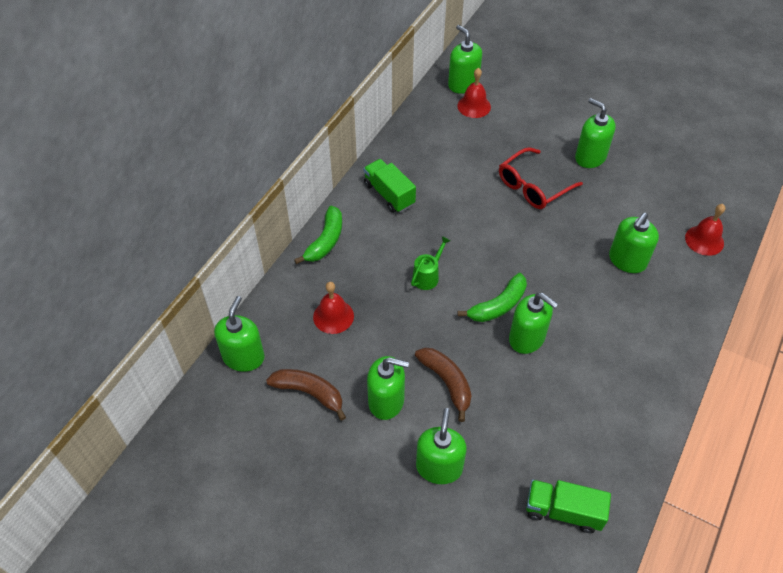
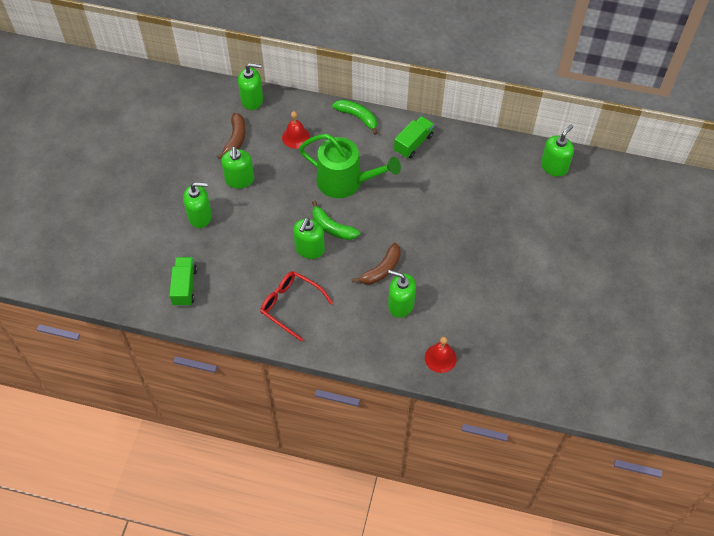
camera: 75 degrees right, 5 degrees up
green banana [294,206,342,264] -> green banana turned 150 degrees counterclockwise [332,99,377,135]
green watering can [411,236,450,290] -> green watering can [299,134,401,198], size x2.33
brown banana [415,348,472,422] -> brown banana moved to [352,243,401,285]
red bell [457,68,491,118] -> none
red glasses [499,147,583,209] -> red glasses moved to [260,271,333,342]
green soap dispenser [575,98,616,168] -> none

